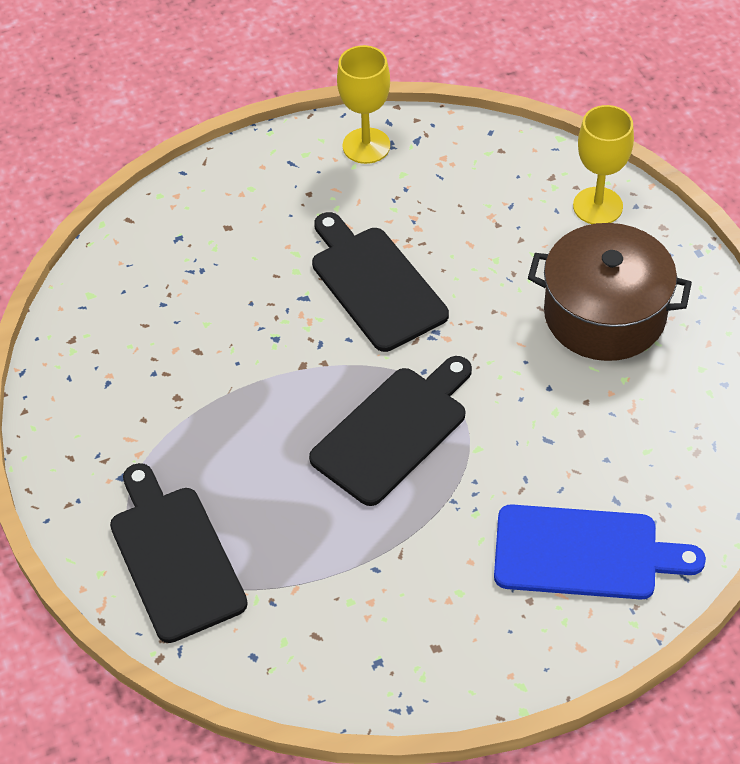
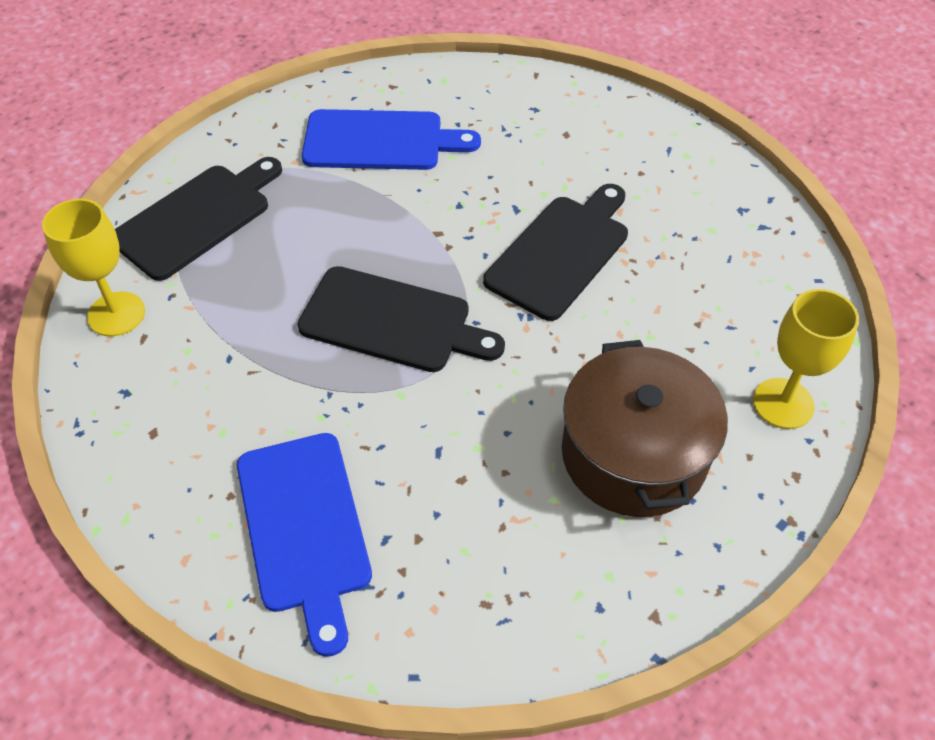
camera: 65 degrees right, 0 degrees up
yellow goblet [337,45,390,164] -> yellow goblet moved to [42,199,145,336]
none -> blue cutting board [302,109,481,170]

